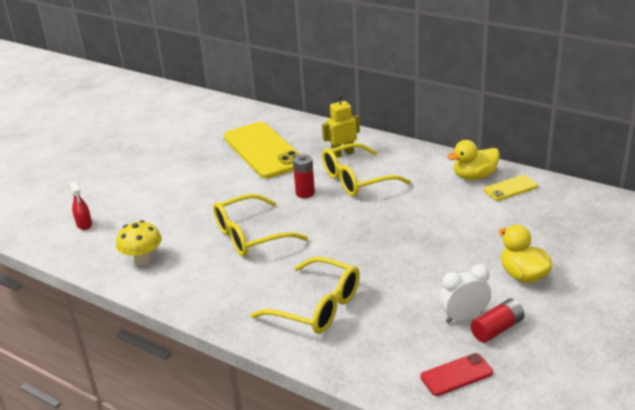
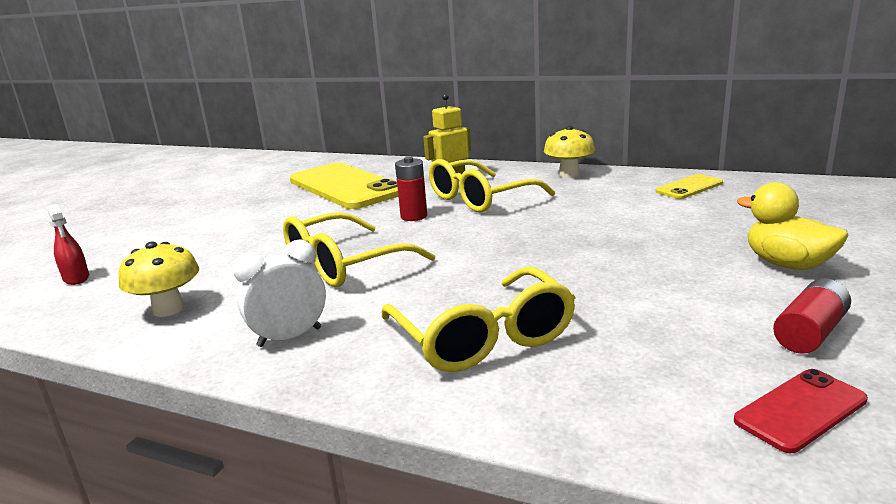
camera: 10 degrees left, 10 degrees down
yellow glasses [251,257,360,334] -> yellow glasses turned 45 degrees clockwise [381,267,576,372]
white clock [439,264,491,324] -> white clock moved to [233,239,326,347]
yellow duck [447,140,500,180] -> none
none -> yellow mushroom [544,126,595,178]

